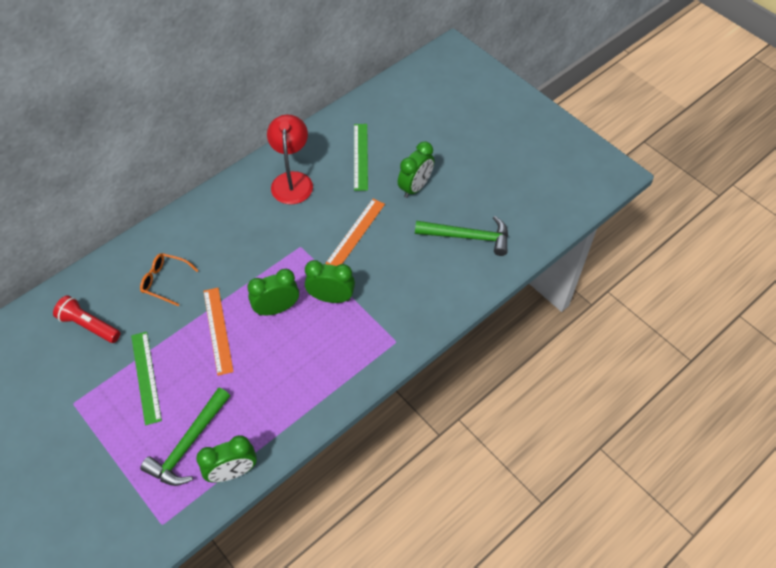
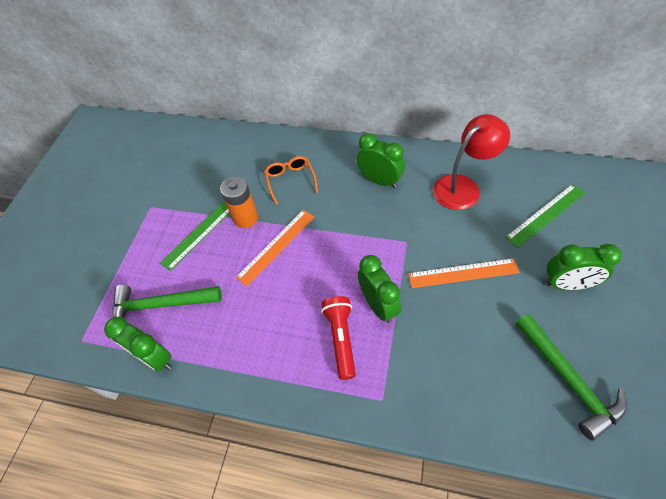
camera: 60 degrees right, 0 degrees up
red flashlight [53,295,120,343] -> red flashlight moved to [321,296,356,380]
green clock [247,269,299,316] -> green clock moved to [357,133,405,188]
none -> orange battery [220,176,258,228]

